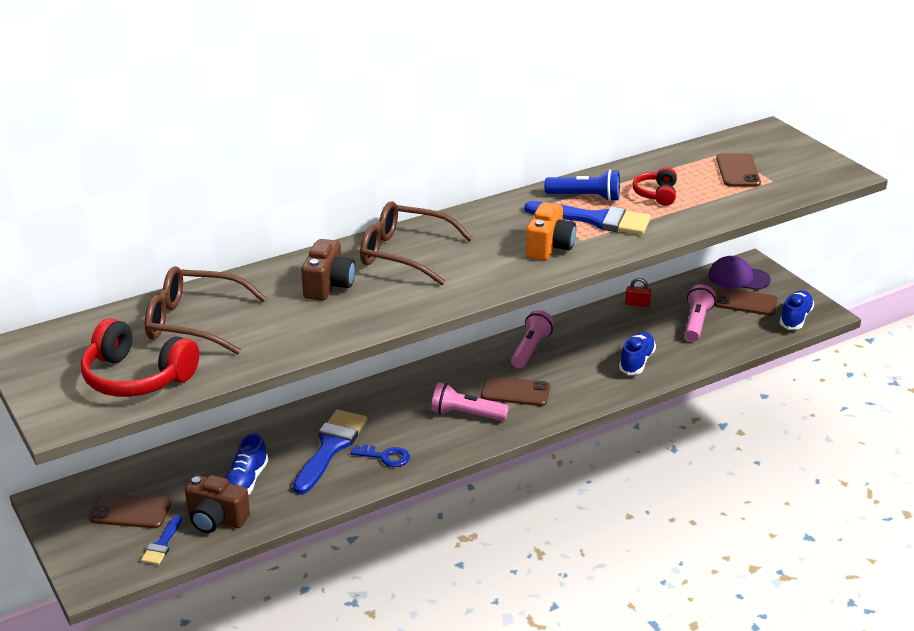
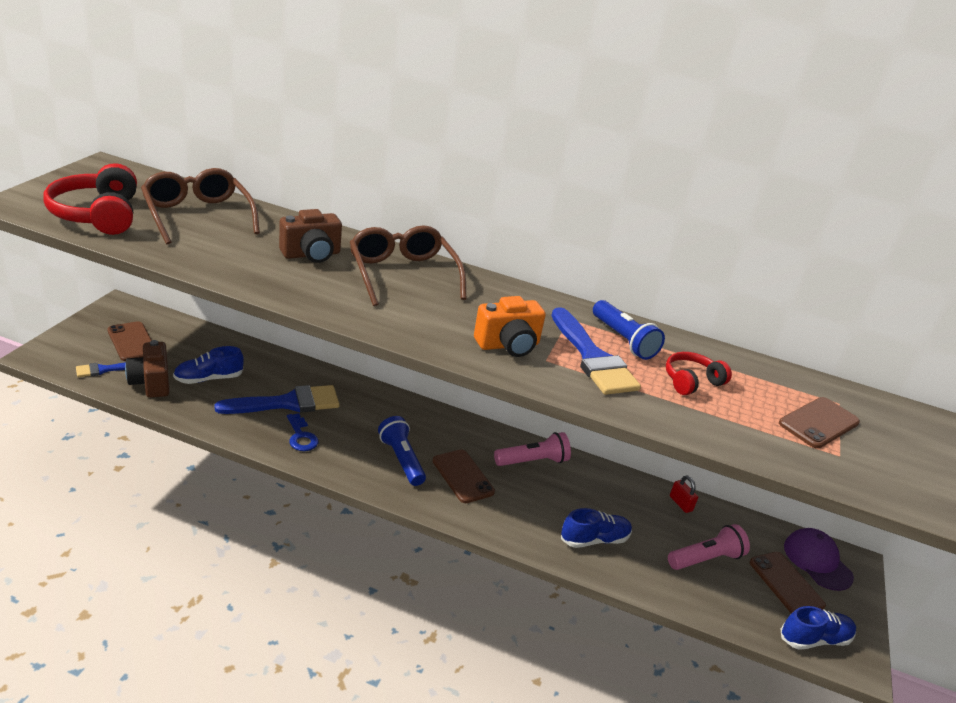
camera: 45 degrees right, 0 degrees up
pink flashlight [431,382,509,421] -> blue flashlight [378,416,426,486]

